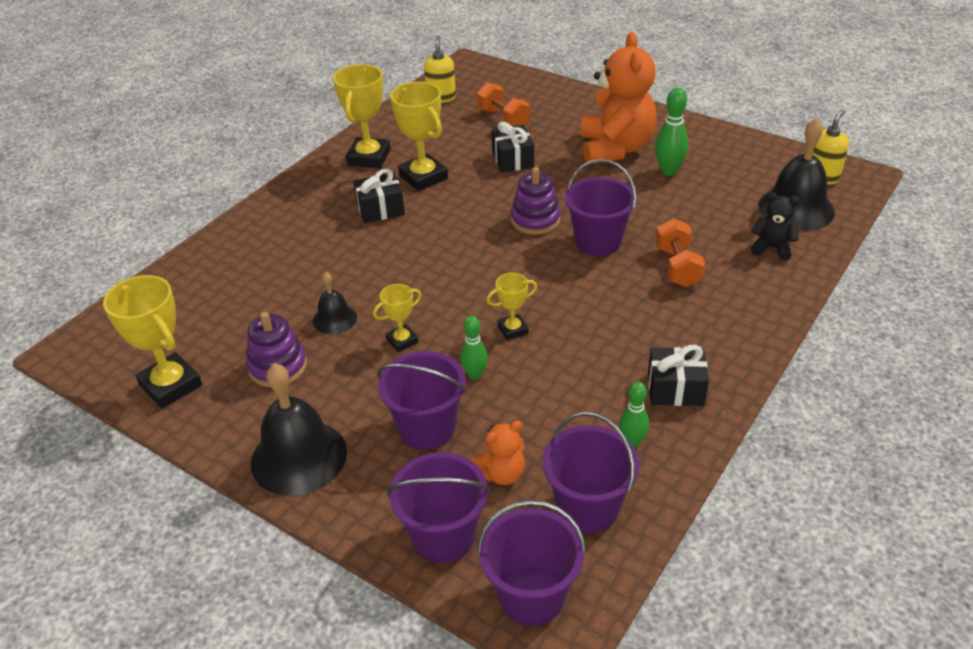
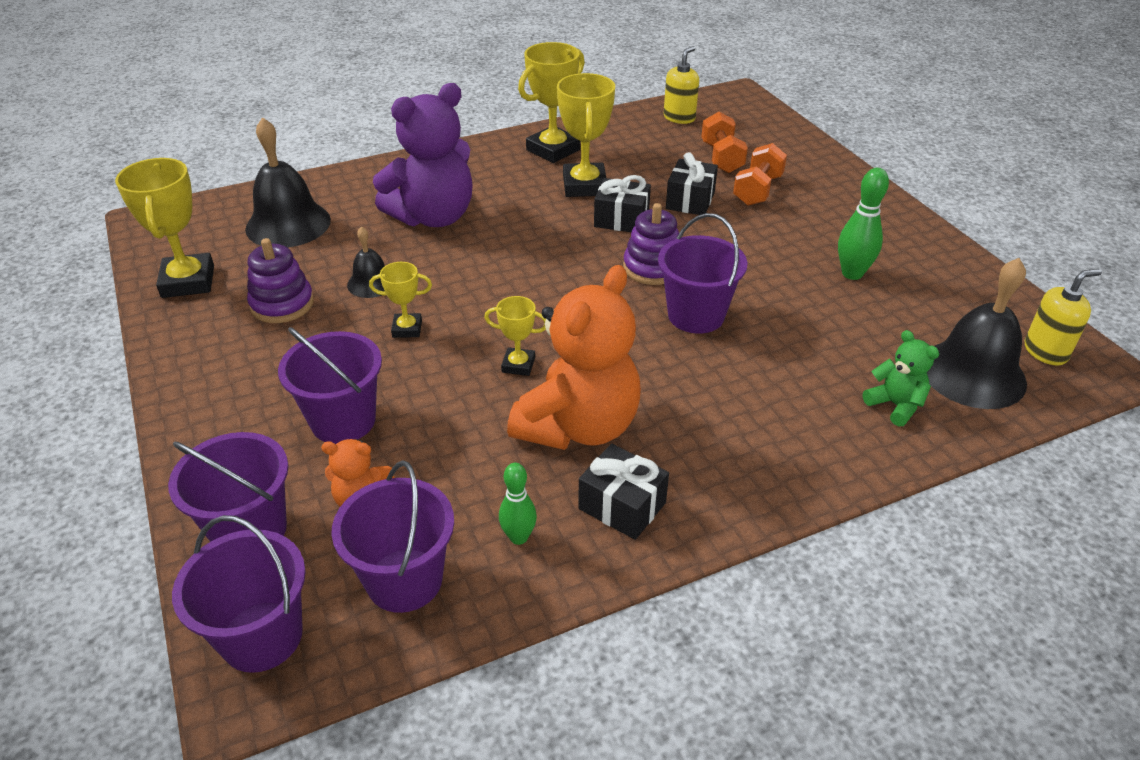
camera: 30 degrees right, 0 degrees up
black bell [251,363,347,496] -> black bell moved to [245,117,331,248]
black gift [353,169,405,223] -> black gift moved to [594,175,651,232]
green bowling pin [460,315,488,379] -> none
orange teddy bear [581,32,656,165] -> orange teddy bear moved to [507,265,641,450]
orange dumbbell [656,218,705,287] -> orange dumbbell moved to [733,143,787,206]
black teddy bear [751,192,800,261] -> green teddy bear [863,330,939,426]
none -> purple teddy bear [373,83,472,227]

